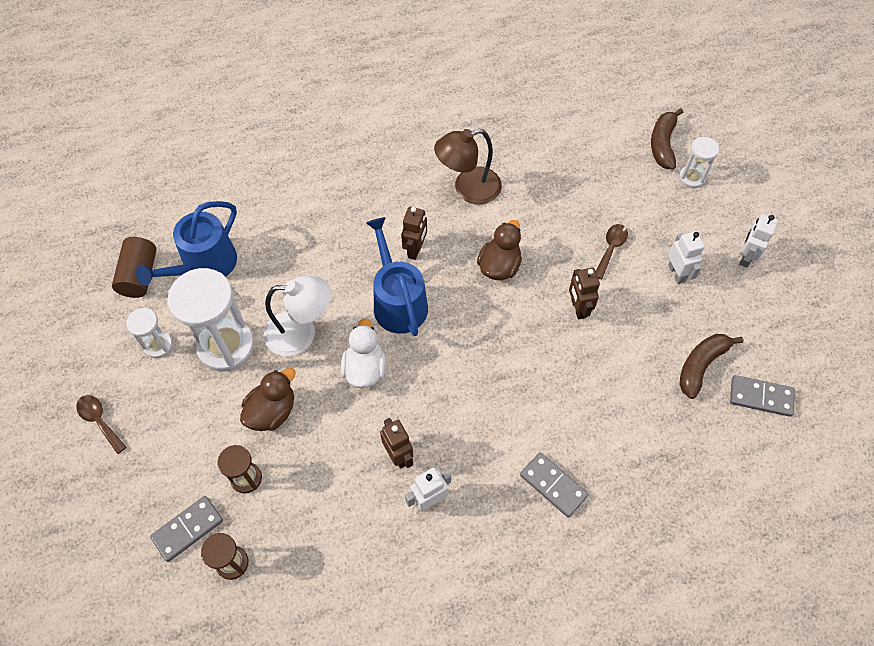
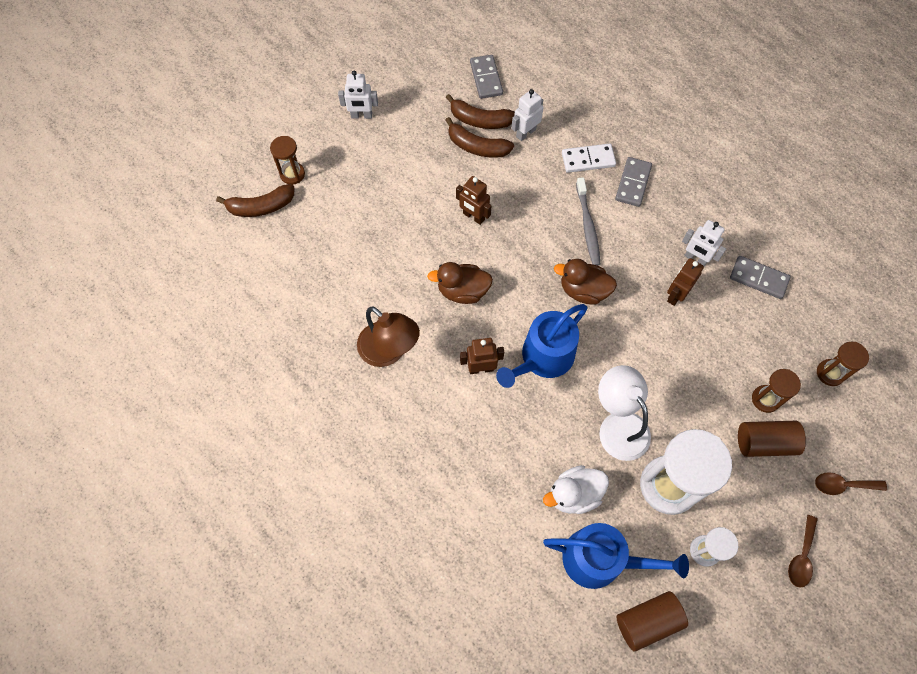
camera: 115 degrees left, 5 degrees up
grey domino [150,496,223,562] -> grey domino moved to [730,256,791,299]
brown duck [240,368,295,431] -> brown duck moved to [554,259,617,305]
white duck [341,319,386,388] -> white duck moved to [543,465,609,514]
brown robot [569,268,600,320] -> brown robot turned 75 degrees clockwise [456,176,491,225]
brown spoon [596,224,628,279] -> brown spoon moved to [815,472,887,495]
white robot [668,231,705,284] -> white robot moved to [511,89,543,141]
white hourglass [679,137,719,188] -> brown hourglass [270,136,305,185]
none -> brown banana [445,117,514,158]
none -> white domino [562,143,616,173]
none -> grey toothbrush [576,177,601,266]
none -> brown cylinder [738,421,806,457]

